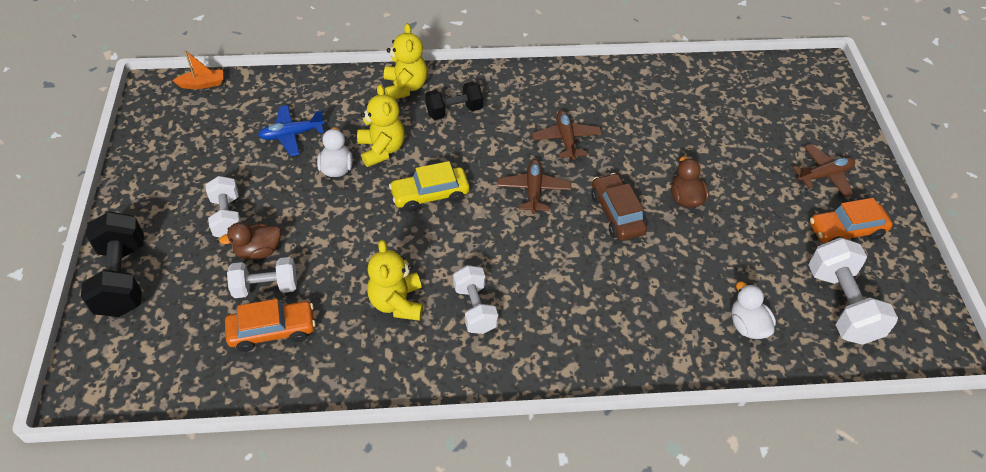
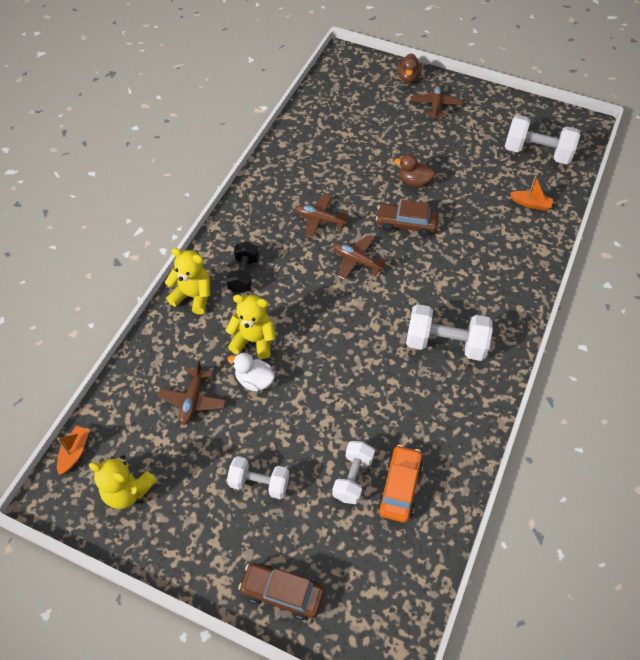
camera: 60 degrees left, 5 degrees up
black dumbbell [81,211,144,317] -> brown car [238,563,324,620]
brown duck [219,222,281,260] -> brown duck moved to [397,53,422,83]
blue plane [258,105,325,156] -> brown plane [158,361,226,425]
yellow teddy bear [367,240,423,321] -> yellow teddy bear moved to [89,455,157,509]
yellow car [389,161,469,212] -> none
white dumbbell [453,265,498,334] -> white dumbbell [406,304,493,361], size x1.55
white duck [731,282,776,339] -> orange boat [510,176,553,210]
orange car [810,198,893,243] -> none

